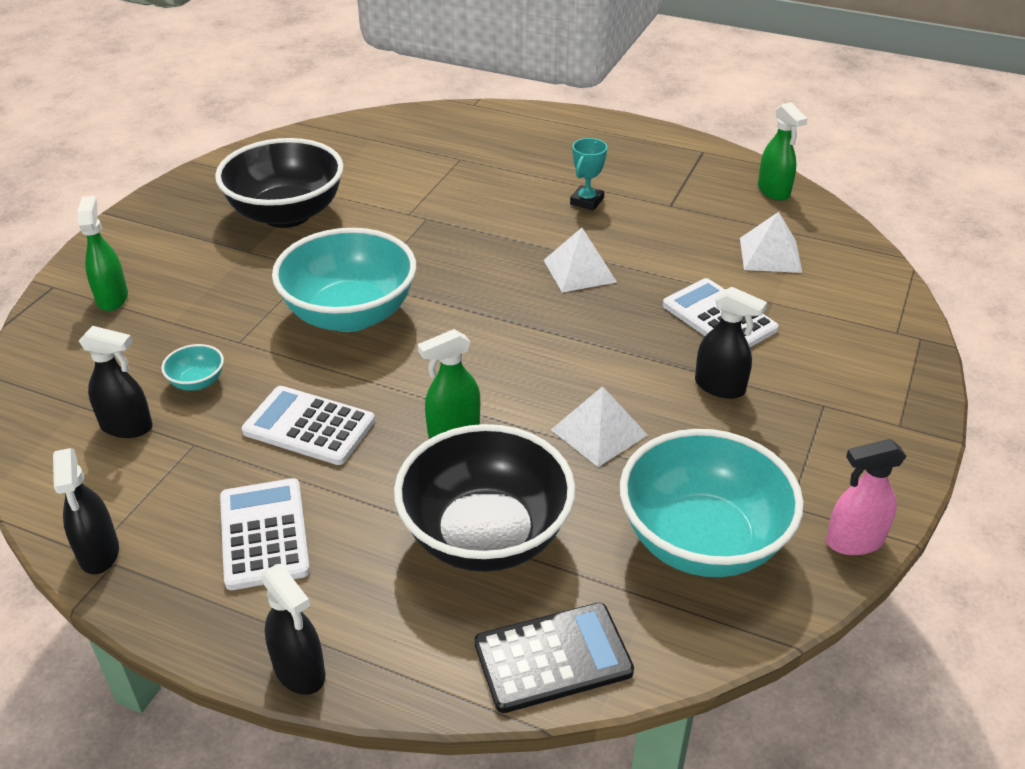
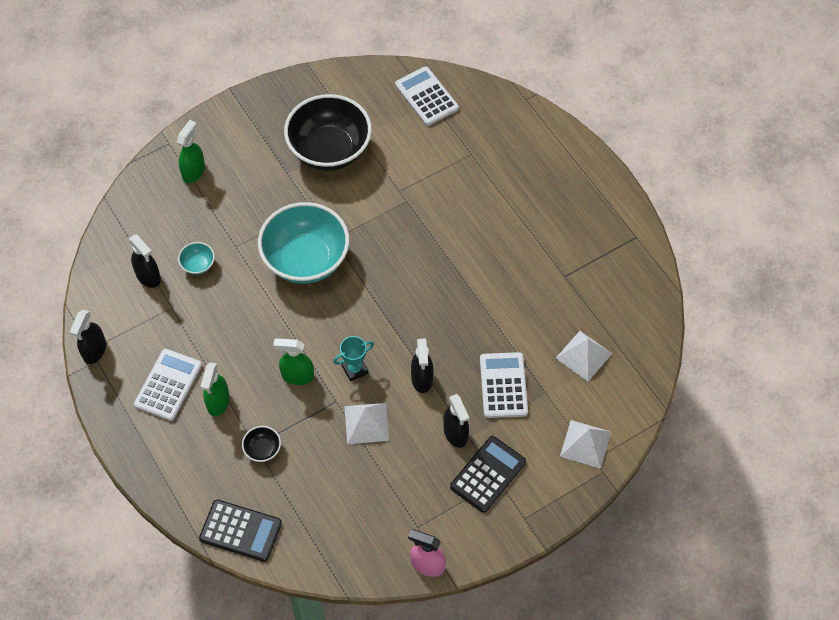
camera: 35 degrees right, 20 degrees up
white calculator [242,386,375,465] -> white calculator moved to [395,66,459,126]
black spray bottle [261,564,325,695] -> black spray bottle moved to [411,338,434,393]
black bowl [394,424,575,572] -> black bowl [242,426,281,462], size x0.40
white pyramid [544,228,617,292] -> white pyramid moved to [560,420,611,469]
turquoise trophy [570,138,607,211] -> turquoise trophy moved to [333,336,374,381]
turquoise bowl [620,429,804,577] -> none
green spray bottle [758,102,808,201] -> green spray bottle moved to [200,362,230,417]
none -> black calculator [450,436,526,513]

